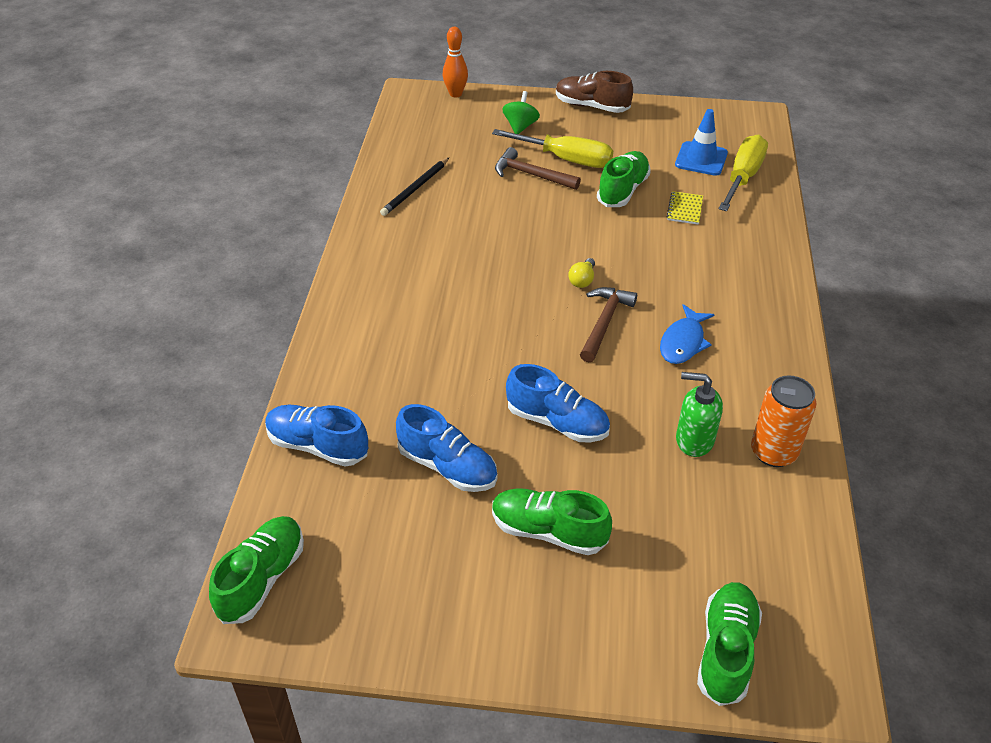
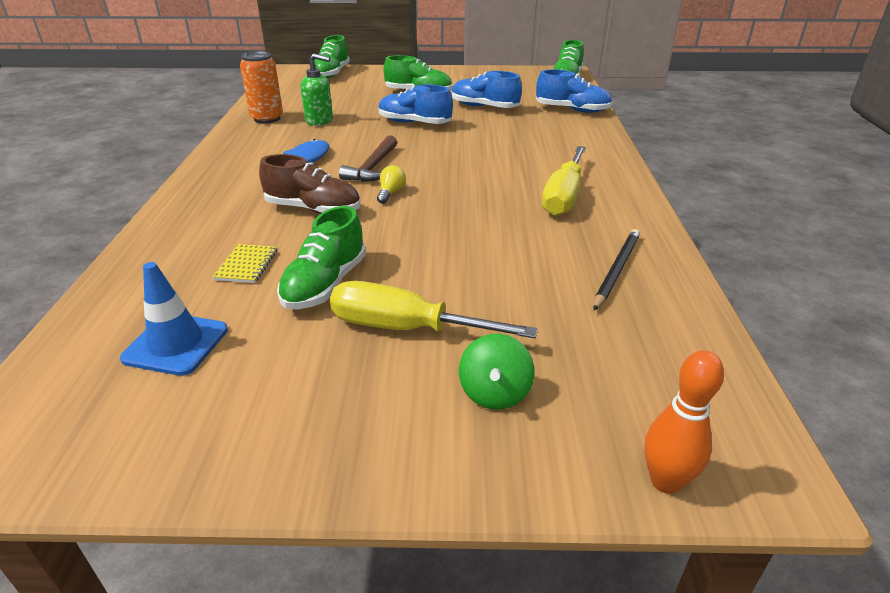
camera: 175 degrees right, 10 degrees down
brown hammer [495,147,581,190] -> none
brown shoe [556,71,633,113] -> brown shoe moved to [259,154,360,214]
yellow screwdriver [718,135,768,211] -> yellow screwdriver moved to [542,146,586,216]

